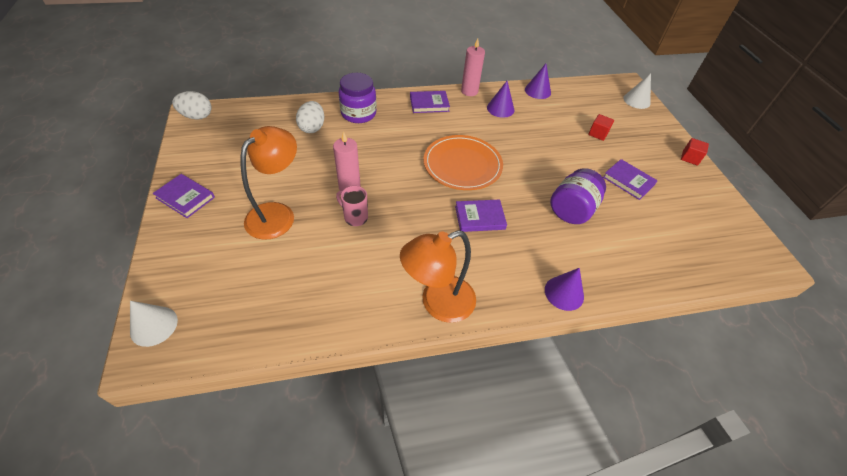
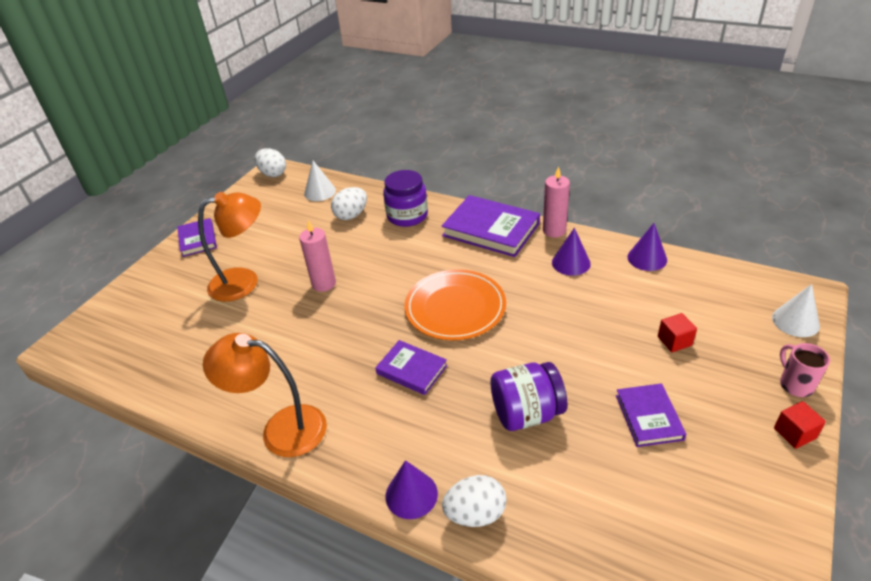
camera: 45 degrees right, 10 degrees down
white cone [130,301,178,347] -> white cone moved to [304,161,336,201]
pink mug [336,186,368,226] -> pink mug moved to [780,343,830,397]
purple book [410,91,450,113] -> purple book [441,195,540,257], size x1.73
none -> white egg [442,475,506,527]

